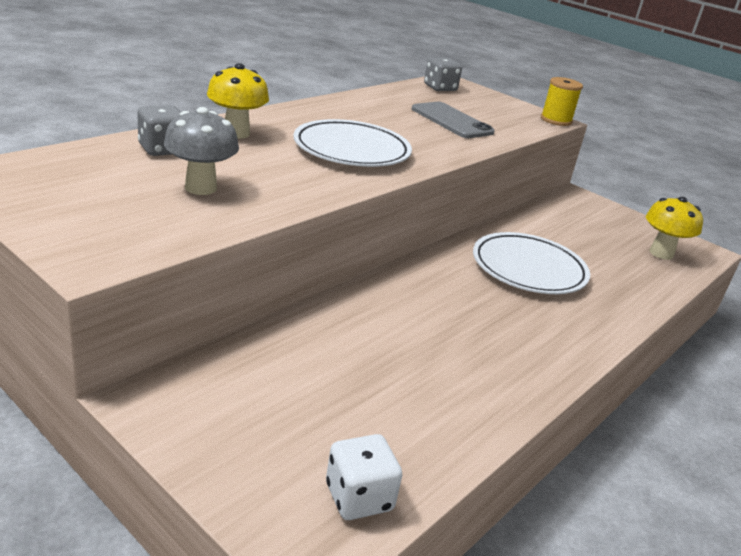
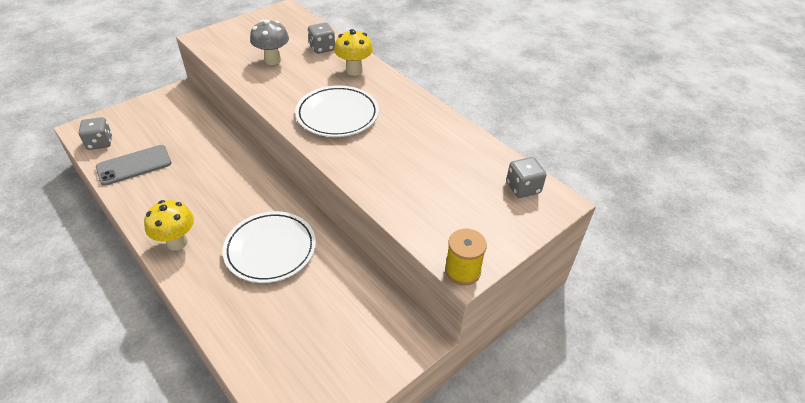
camera: 100 degrees right, 15 degrees up
white dice [326,434,402,520] -> grey dice [79,117,112,150]
grey phone [412,102,495,138] -> grey phone moved to [96,145,172,186]
yellow mushroom [646,196,703,260] -> yellow mushroom moved to [144,200,194,250]

